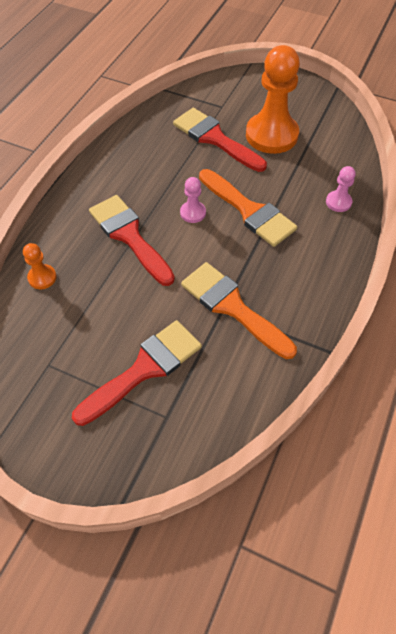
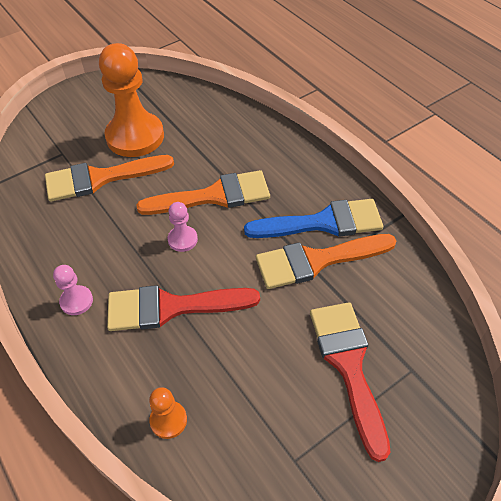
camera: 60 degrees left, 5 degrees down
red brush [173,108,267,172] -> orange brush [45,155,174,202]
pink pawn [326,166,356,212] -> pink pawn moved to [53,265,93,315]
none -> blue brush [244,199,383,238]

